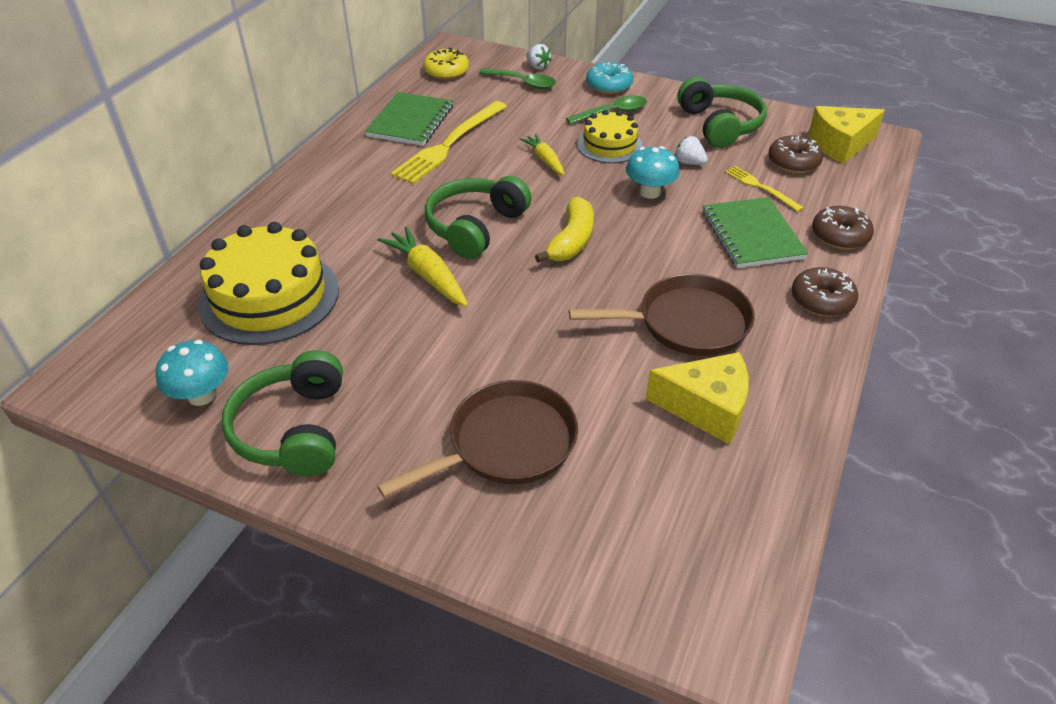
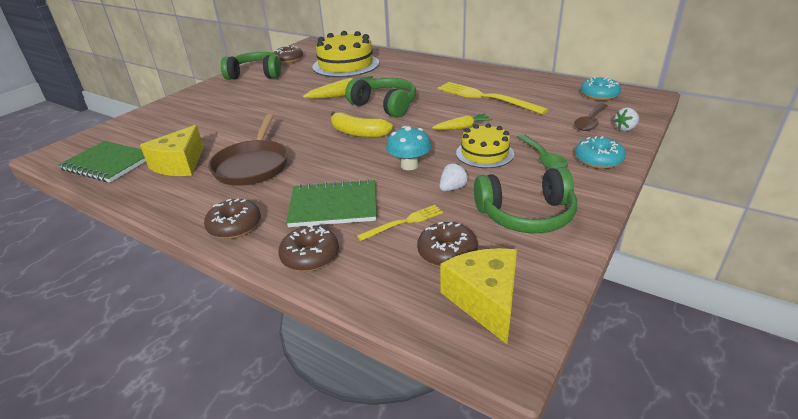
camera: 100 degrees right, 10 degrees down
turquoise mushroom [156,340,229,406] -> brown donut [274,46,303,63]
green notebook [365,92,453,146] -> green notebook moved to [58,141,146,182]
brown pan [377,380,578,498] -> none
yellow donut [423,48,469,80] -> turquoise donut [581,77,621,100]
green spoon [479,68,556,89] -> brown spoon [574,103,608,131]

